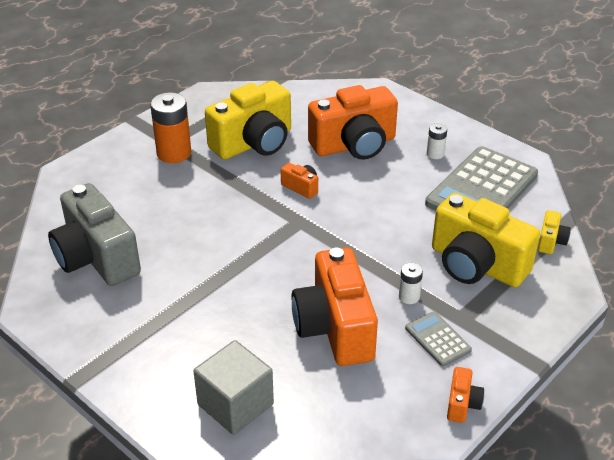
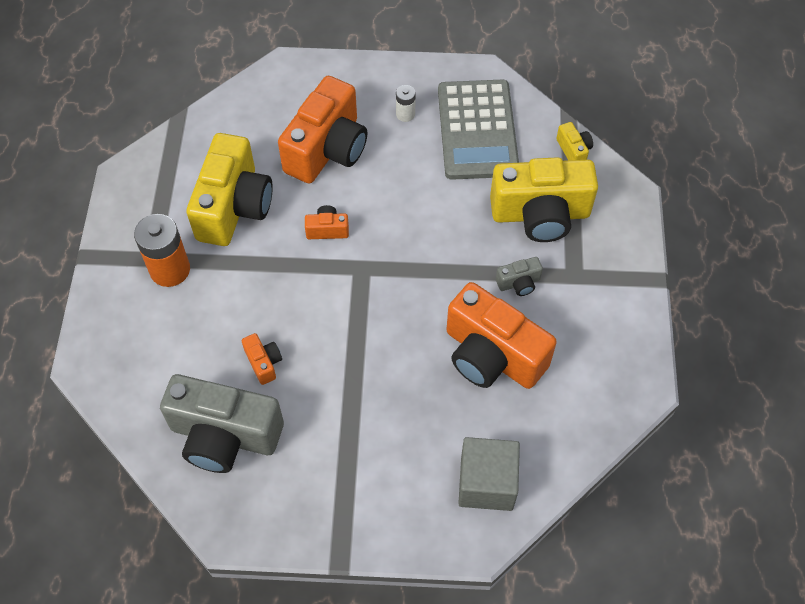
camera: 40 degrees left, 20 degrees up
white battery [399,263,423,304] -> grey camera [496,257,543,296]
grey calculator [405,312,472,367] -> none
orange camera [447,367,484,423] -> orange camera moved to [242,333,282,385]

